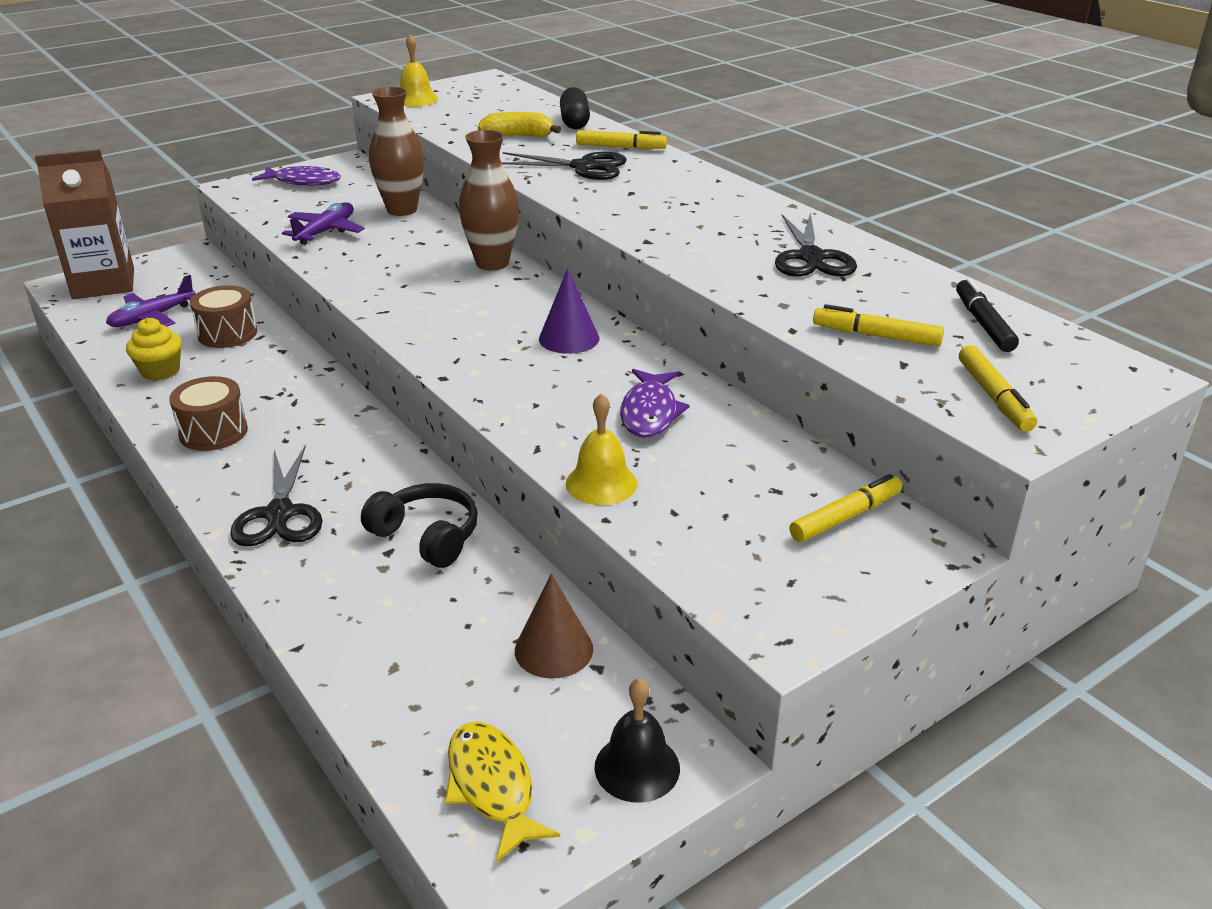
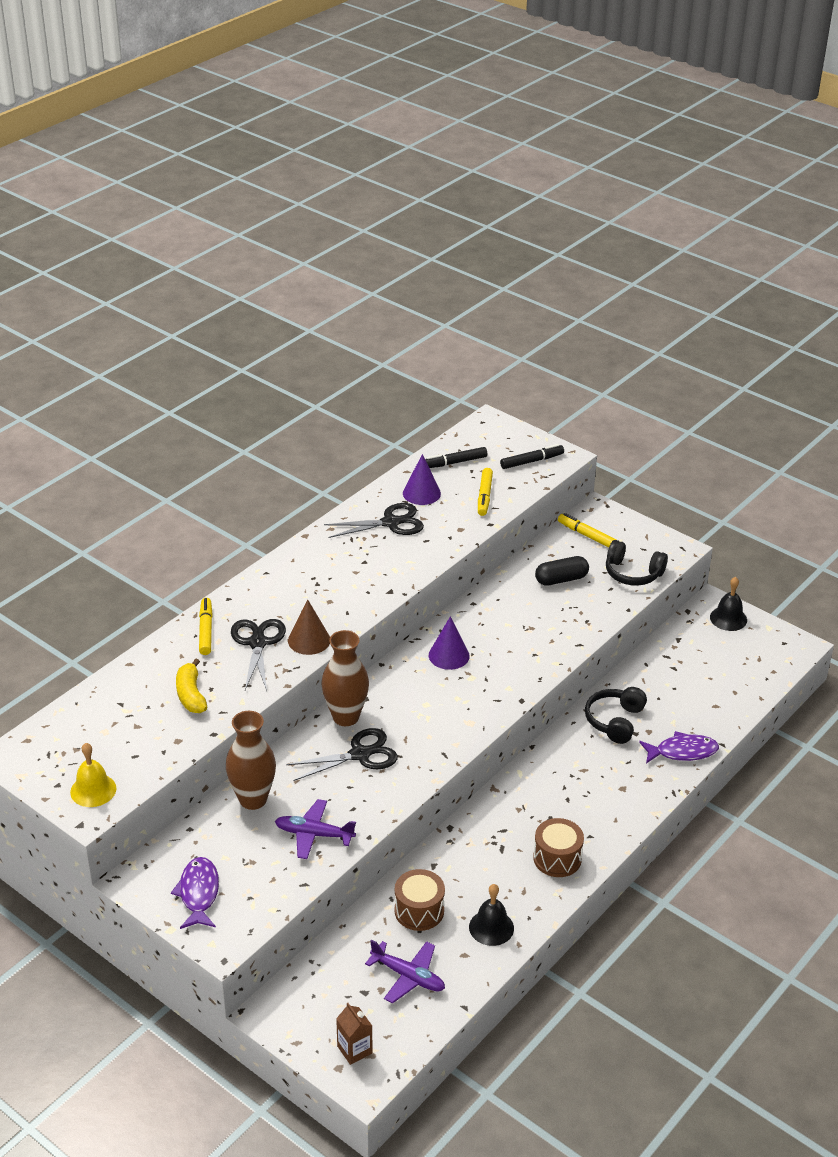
camera: 105 degrees left, 5 degrees up
brown carton [35,149,134,299] -> brown carton [336,1003,372,1065], size x0.45
yellow cupcake [126,318,182,381] -> black bell [469,884,514,946]
black scissors [230,444,323,546] -> black scissors moved to [286,728,398,781]
yellow fish [445,721,560,863] -> none
brown cone [515,574,593,679] -> brown cone moved to [288,599,330,655]
black capsule [560,87,590,129] -> black capsule moved to [535,556,589,586]
yellow bell [566,393,637,505] -> none
purple fish [620,369,690,438] -> purple fish moved to [639,731,719,764]
yellow marker [959,345,1037,432] -> black marker [500,444,564,469]
none -> purple cone [403,454,441,505]
none -> black headphones [606,540,668,586]

